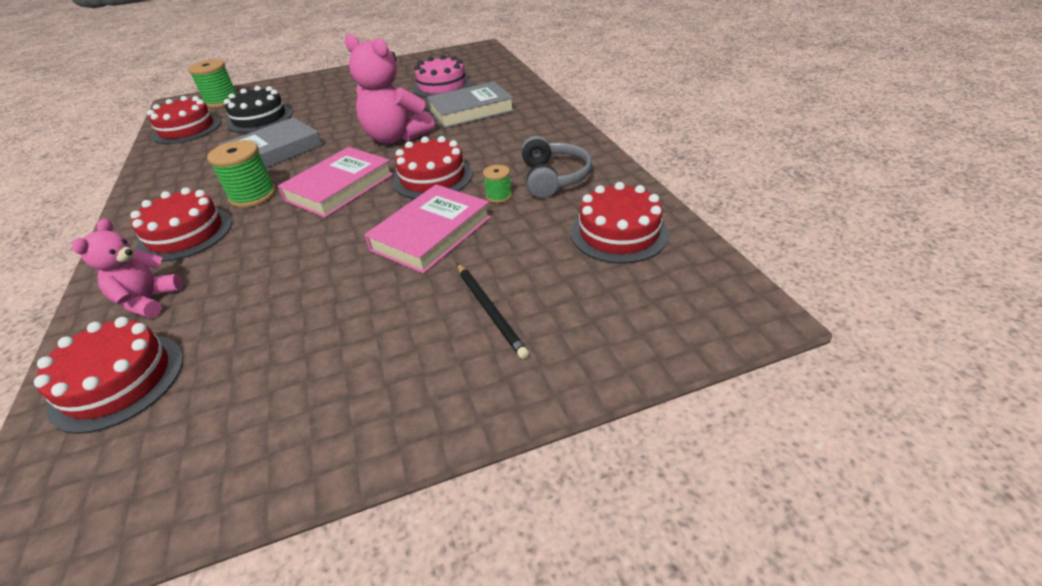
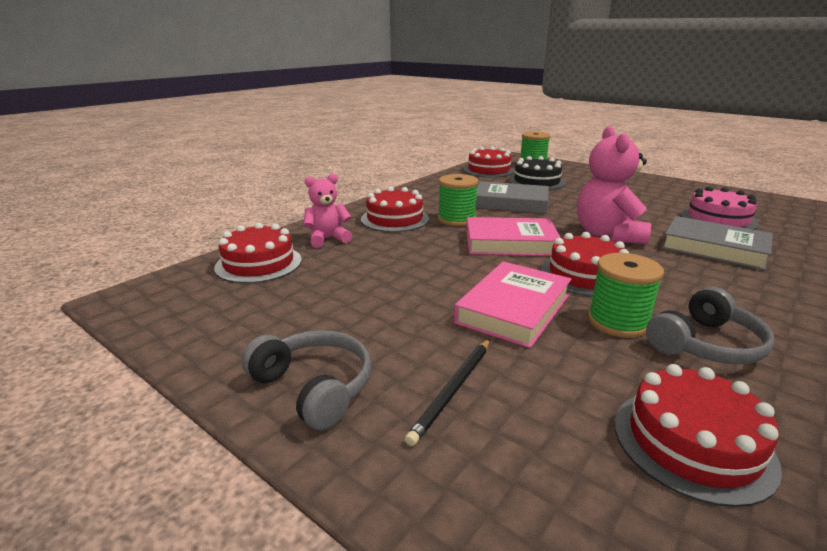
camera: 55 degrees right, 15 degrees down
pink book [364,184,491,274] -> pink book turned 60 degrees counterclockwise [454,262,571,348]
green spool [483,165,512,203] -> green spool [588,253,664,338], size x1.84
none -> grey headphones [242,330,372,430]

